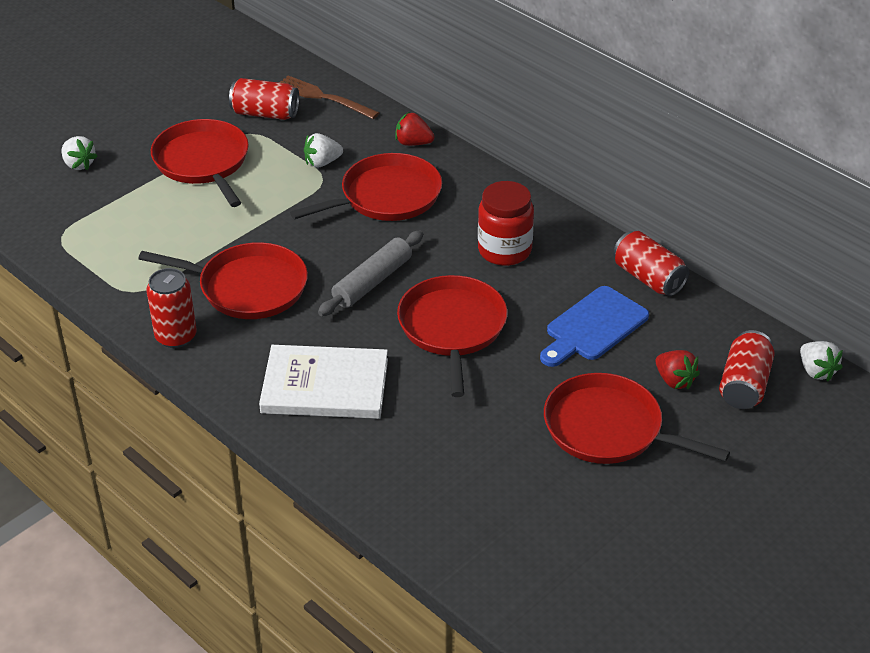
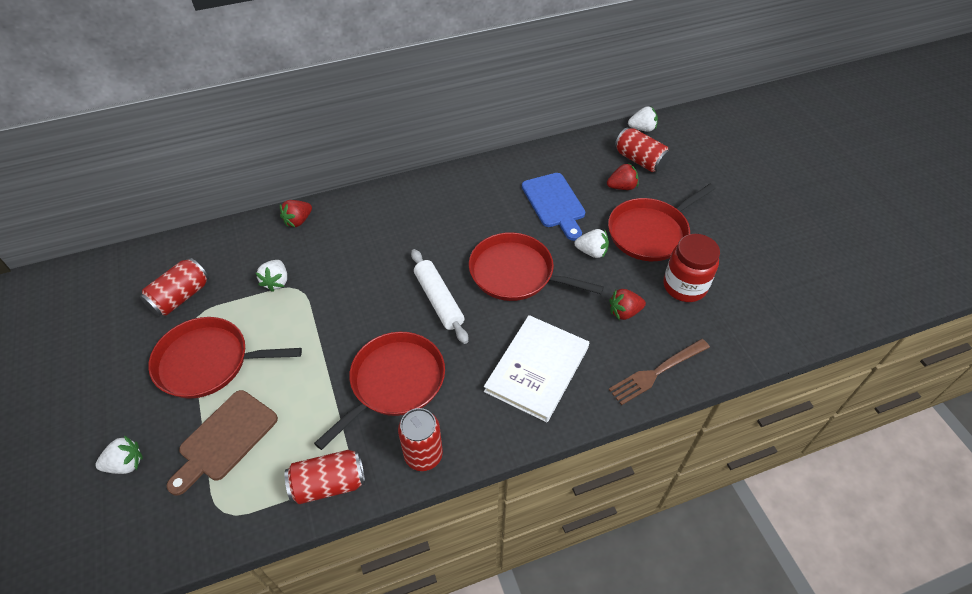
camera: 65 degrees left, 10 degrees up
brown fork [279,76,379,119] -> brown fork moved to [608,339,710,405]
red pan [290,153,442,221] -> none
grey rolling pin [318,231,423,316] -> white rolling pin [411,249,468,344]
red jar [478,181,534,266] -> red jar moved to [663,234,720,302]
red can [613,231,689,296] -> red can moved to [285,450,365,504]
none -> brown cutting board [167,390,278,495]
none -> white strawberry [575,229,609,258]
none -> red strawberry [609,289,646,320]

